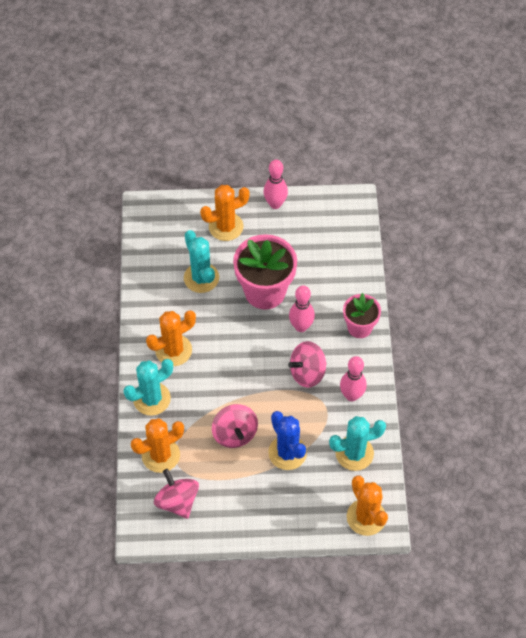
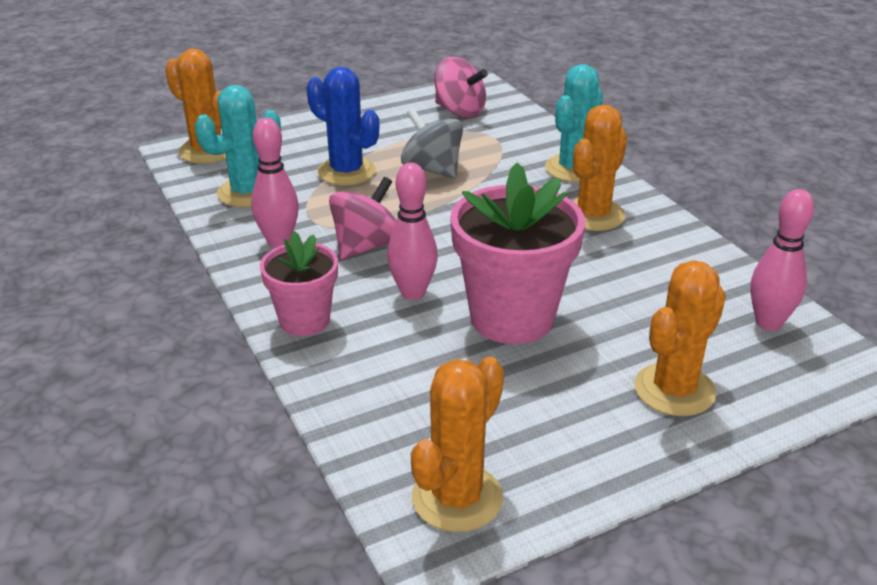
camera: 155 degrees right, 25 degrees down
orange cactus [131,418,184,473] -> orange cactus moved to [411,357,504,532]
turquoise cactus [184,230,219,293] -> none
pink spinning top [212,404,258,448] -> grey spinning top [401,108,463,179]
pink bowling pin [264,159,288,209] -> pink bowling pin moved to [750,189,814,331]

